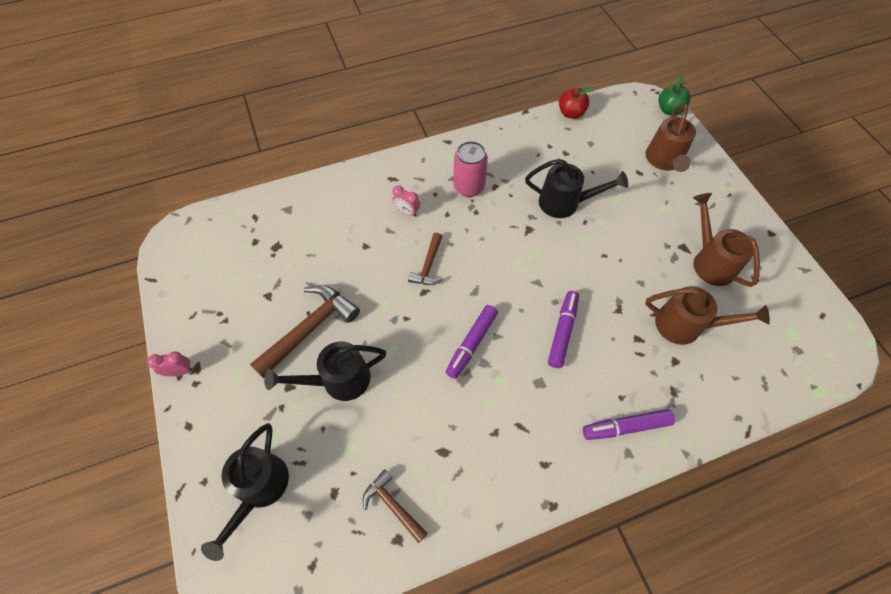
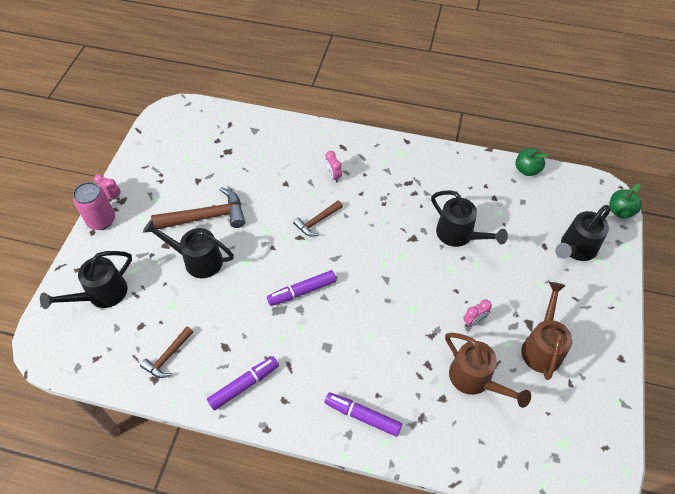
camera: 35 degrees right, 5 degrees down
brown hammer [363,469,428,543] -> brown hammer turned 135 degrees counterclockwise [140,326,194,378]
pink can [453,141,488,197] -> pink can moved to [73,182,115,230]
purple marker [548,291,579,368] -> purple marker moved to [207,357,279,410]
red apple [559,86,593,119] -> green apple [515,148,549,176]
brown watering can [645,103,696,172] -> black watering can [555,205,611,261]
none -> pink clock [463,299,492,327]

